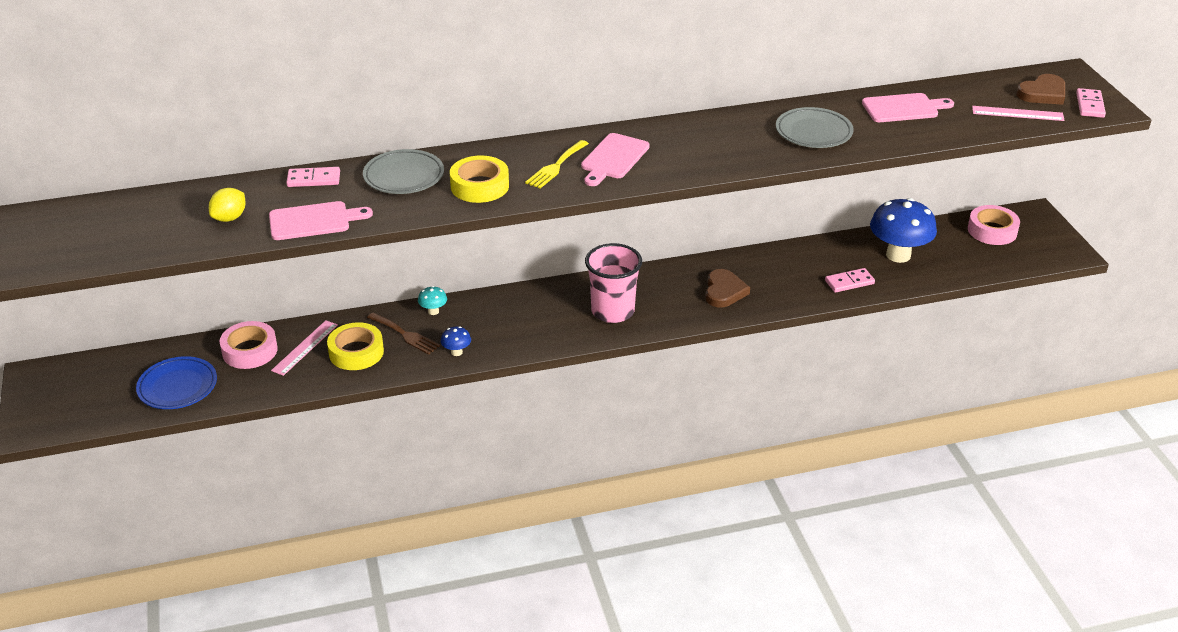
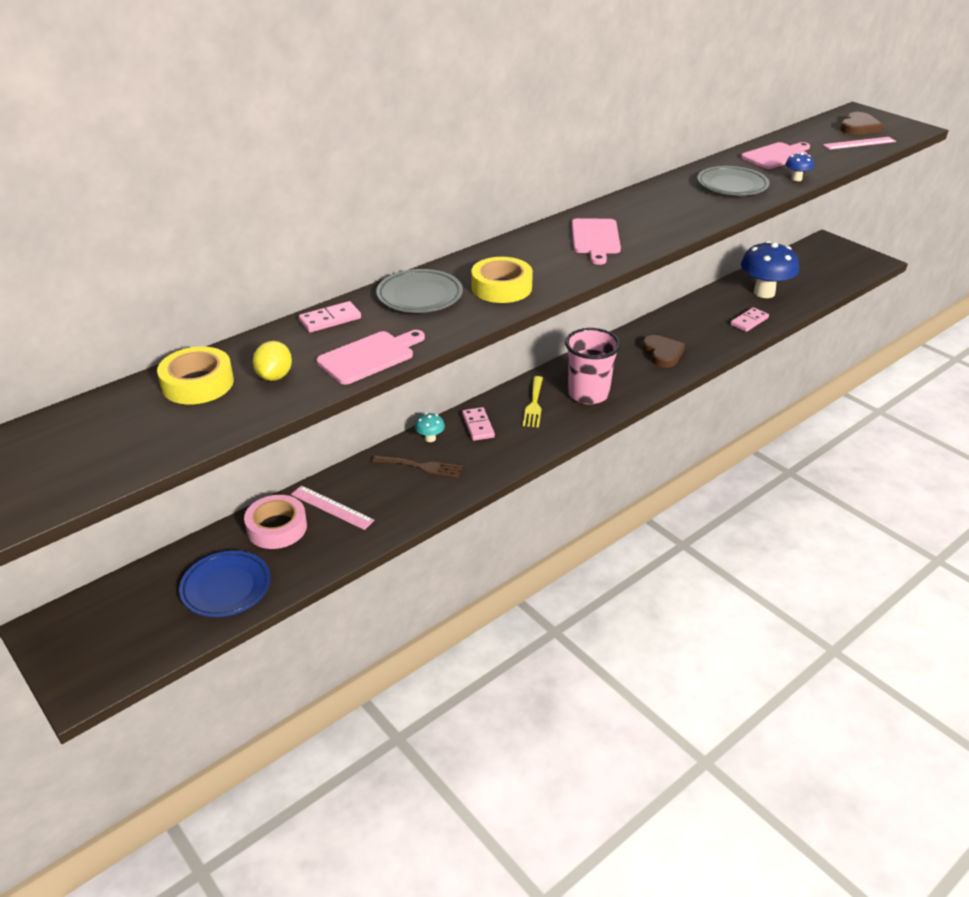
camera: 25 degrees left, 0 degrees up
pink ruler [271,320,338,376] -> pink ruler turned 60 degrees counterclockwise [291,485,375,530]
yellow tape [327,322,384,370] -> yellow tape moved to [157,346,234,404]
blue mushroom [441,326,471,356] -> blue mushroom moved to [785,153,814,181]
yellow fork [525,140,589,188] -> yellow fork moved to [523,376,543,427]
pink tape [968,205,1020,245] -> none
pink domino [1076,88,1106,118] -> pink domino moved to [462,407,495,441]

